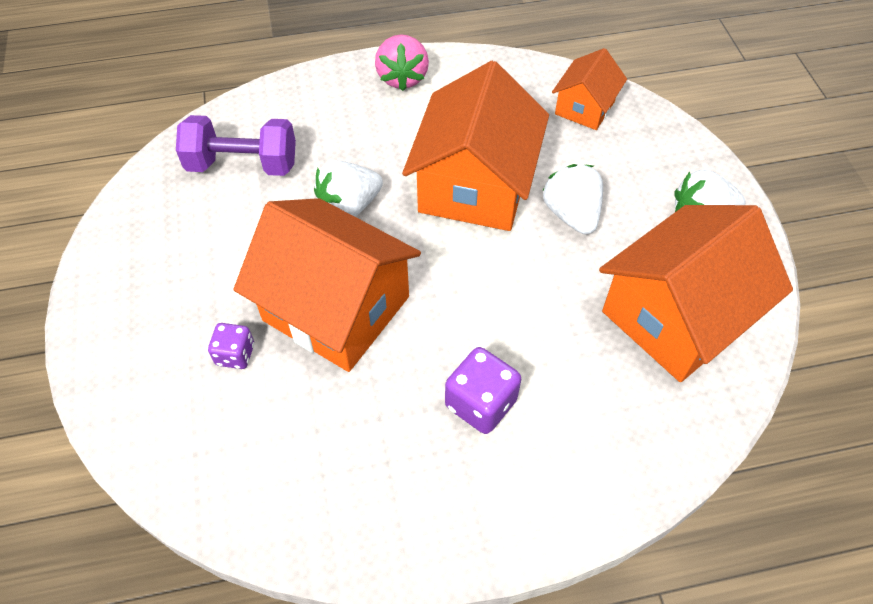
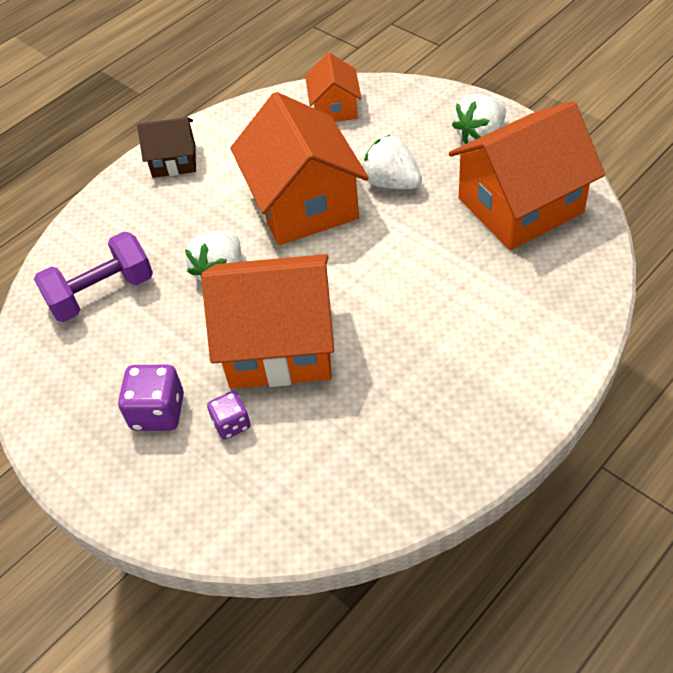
camera: 30 degrees left, 5 degrees down
pink strawberry [375,34,429,91] -> brown house [137,117,196,178]
purple dice [445,347,521,434] -> purple dice moved to [118,365,184,431]
orange house [599,205,793,382] -> orange house turned 45 degrees clockwise [449,101,605,250]

